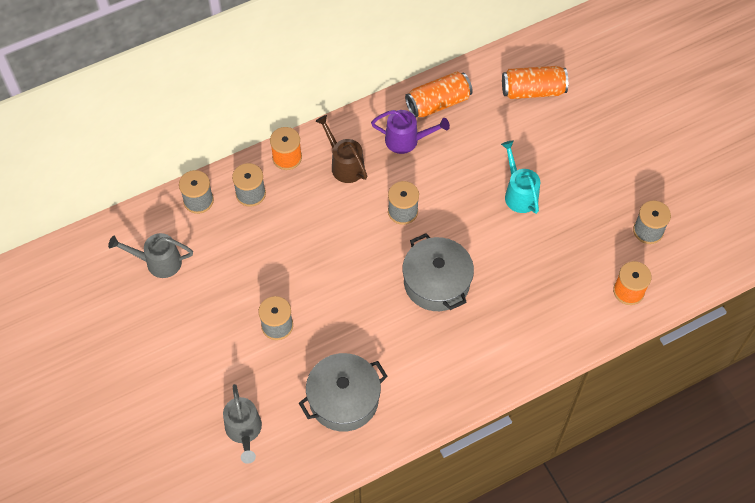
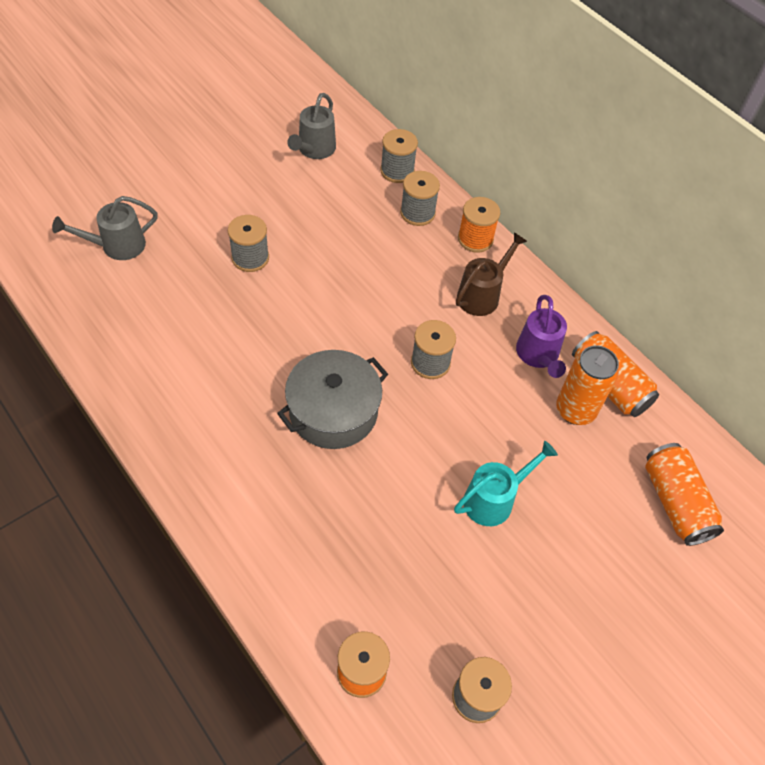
camera: 75 degrees right, 5 degrees down
grey watering can [108,233,193,278] -> grey watering can turned 150 degrees counterclockwise [287,93,336,159]
grey pot [299,353,388,432] -> none
none -> orange can [556,345,619,425]

